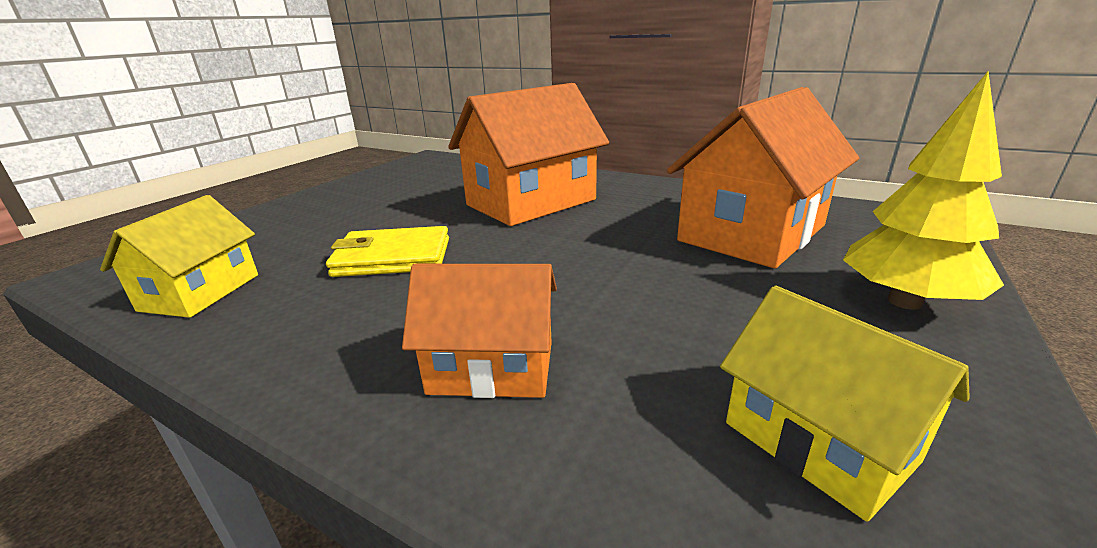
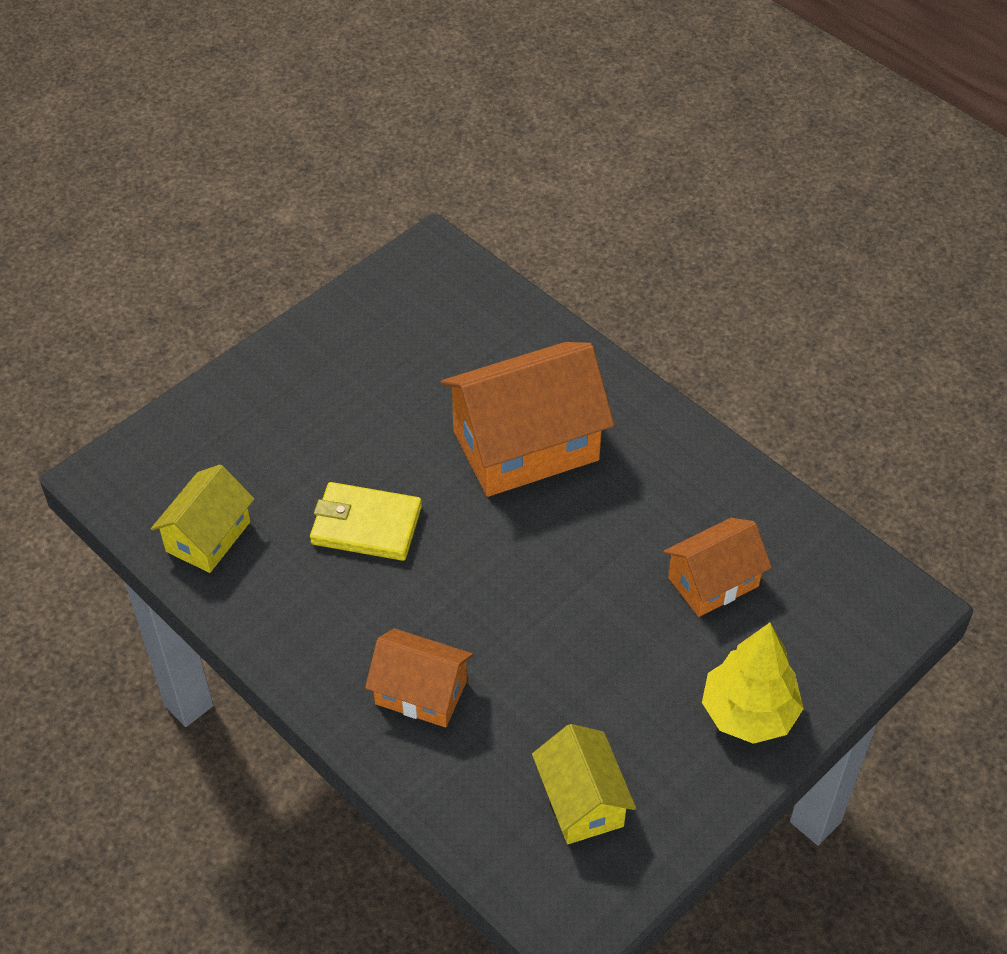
camera: 15 degrees right, 25 degrees up
orange house [667,87,859,269] -> orange house [663,518,772,617], size x0.57

